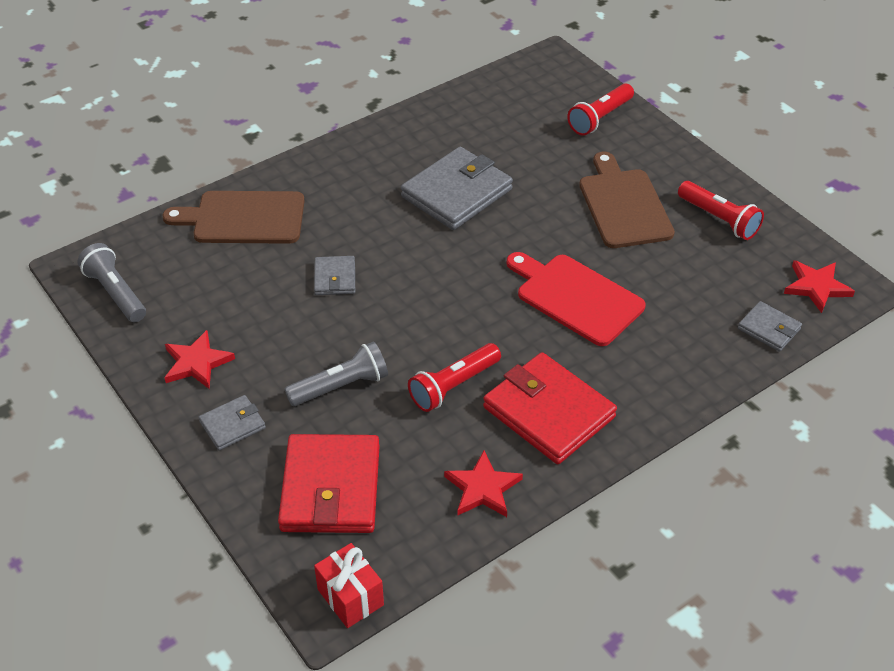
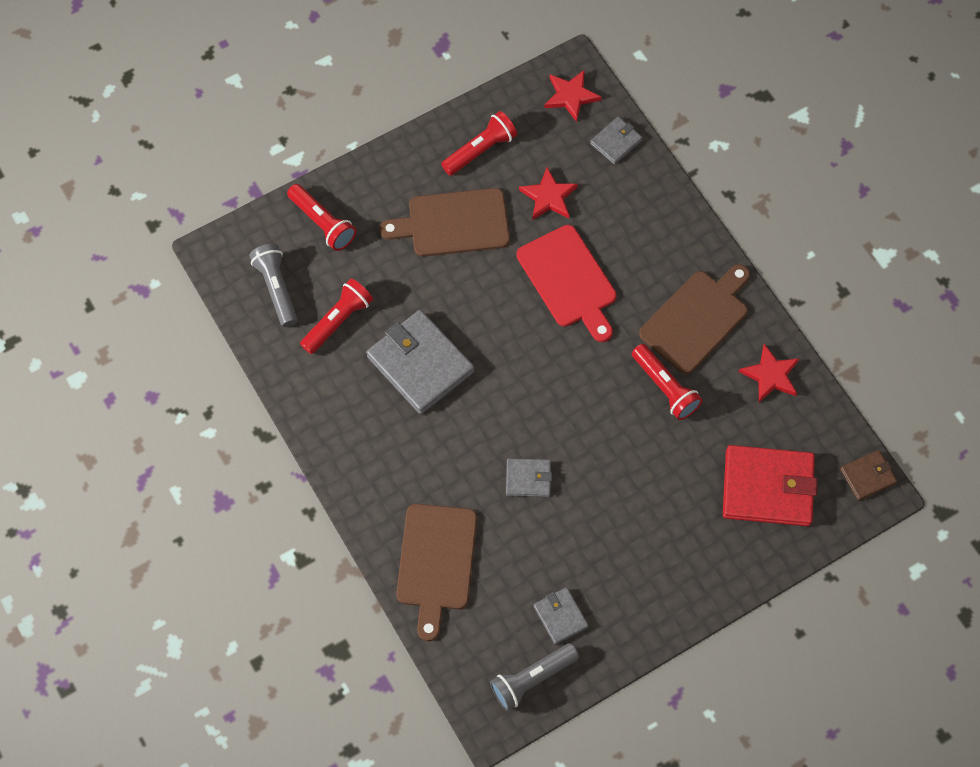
camera: 85 degrees left, 20 degrees up
red star [164,330,235,389] -> red star moved to [519,167,578,220]
grey wallet [199,395,266,450] -> grey wallet moved to [534,587,589,645]
grey flashlight [285,342,388,406] -> grey flashlight moved to [249,244,298,327]
red gift [314,543,384,628] -> brown wallet [840,450,897,501]
red wallet [483,352,617,464] -> brown cutting board [639,264,750,374]
red cutting board [507,252,646,346] -> red cutting board turned 75 degrees counterclockwise [516,225,617,342]
none -> red flashlight [300,278,373,354]

